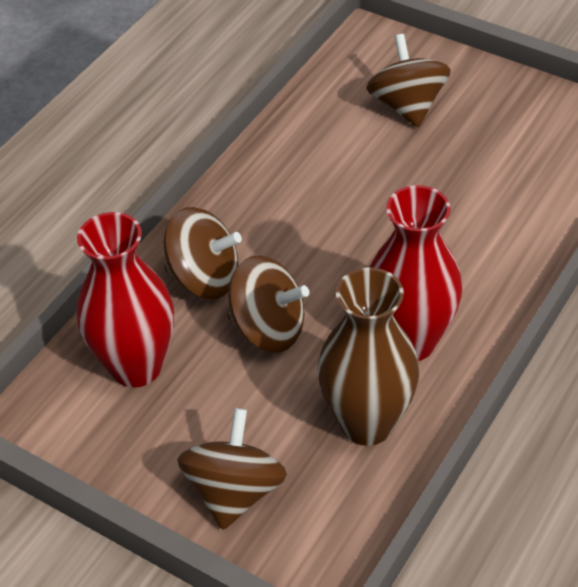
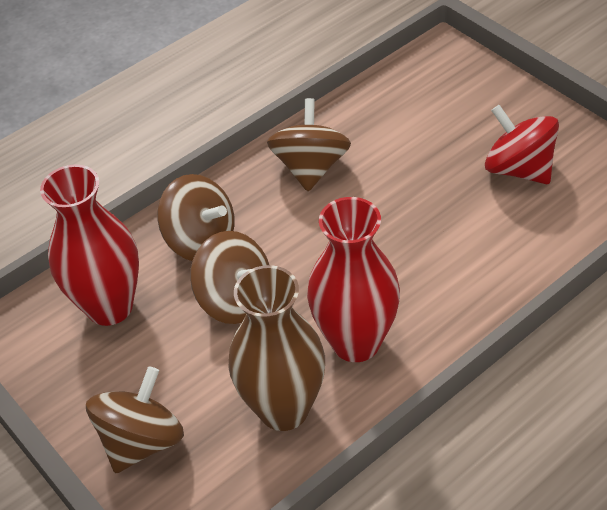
camera: 20 degrees right, 0 degrees up
brown spinning top [366,34,451,127] -> brown spinning top moved to [267,98,351,192]
none -> red spinning top [485,105,559,184]

